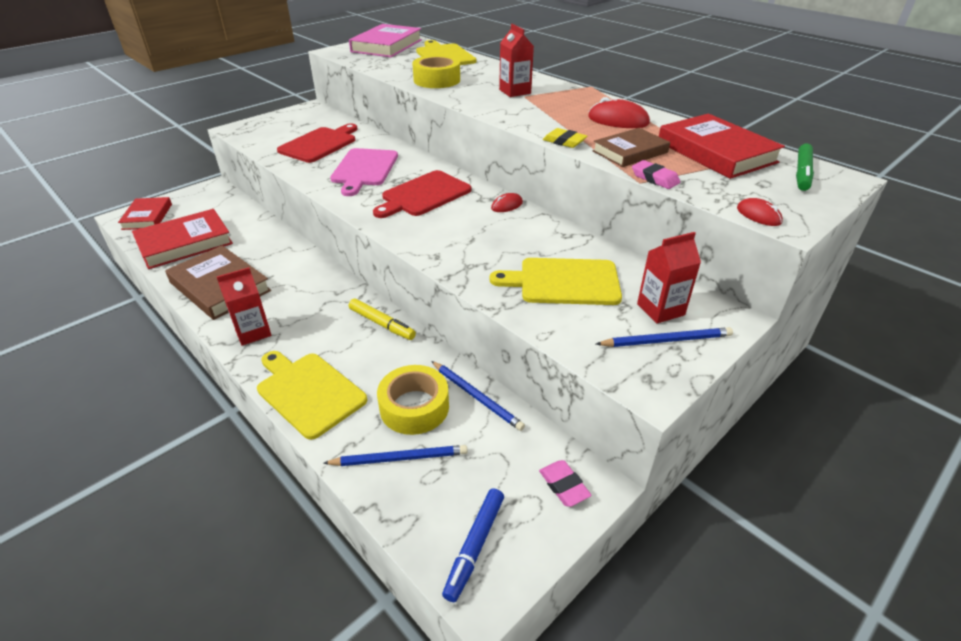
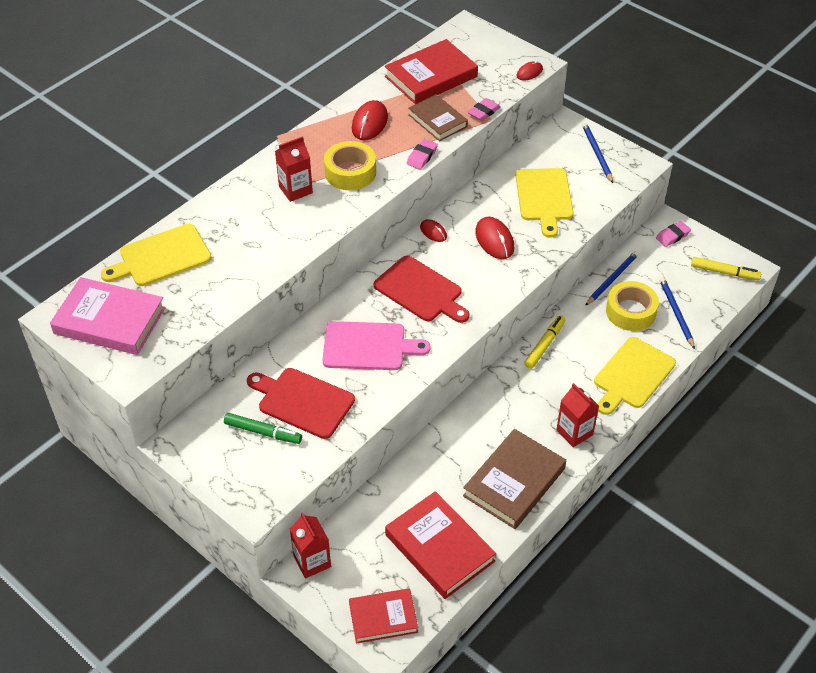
camera: 95 degrees left, 10 degrees up
yellow tape [412,55,460,88] -> yellow tape moved to [324,141,376,190]
blue marker [442,488,504,602] -> yellow marker [691,257,761,280]
yellow eraser [543,128,587,148] -> pink eraser [407,139,438,169]
red carton [637,232,701,323] -> red carton moved to [290,512,331,578]
green marker [796,144,814,191] -> green marker moved to [224,413,302,444]
none -> red mouse [475,217,514,259]

